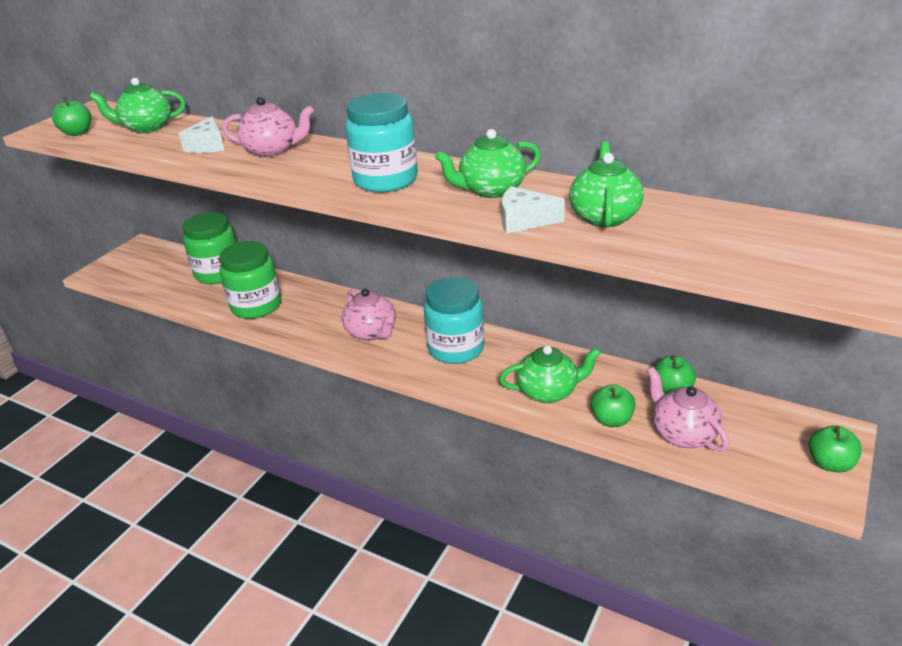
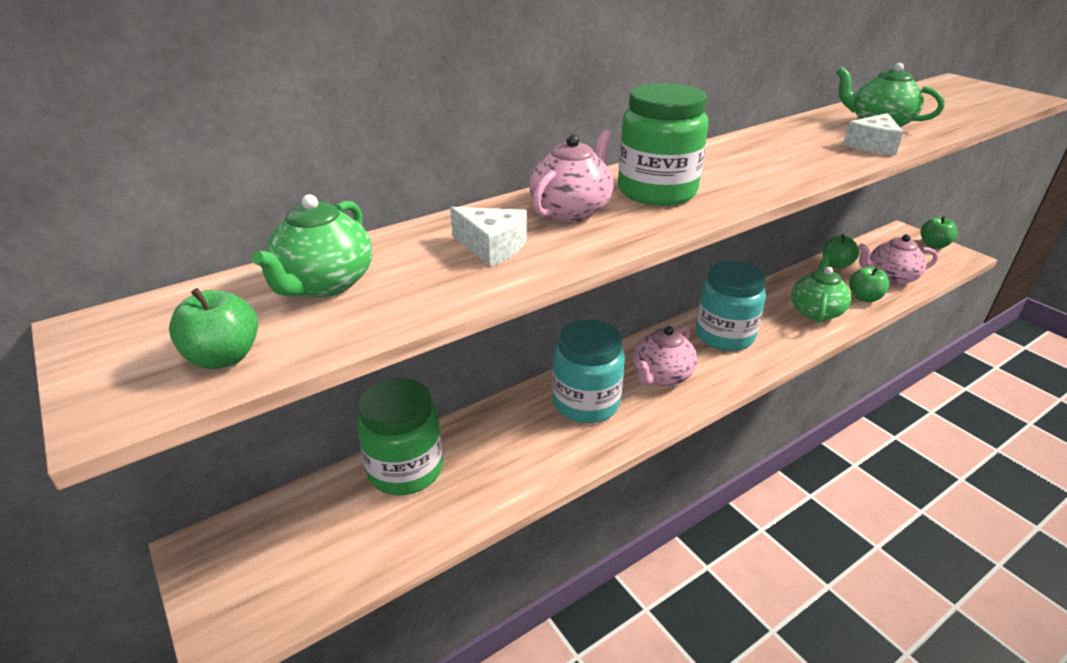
camera: 65 degrees left, 0 degrees up
green jar [219,241,281,319] -> green jar moved to [618,83,709,206]
pink teapot [342,289,396,341] -> pink teapot turned 135 degrees clockwise [633,326,697,386]
turquoise jar [345,93,418,192] -> turquoise jar moved to [552,319,625,423]
green teapot [435,129,541,198] -> none

